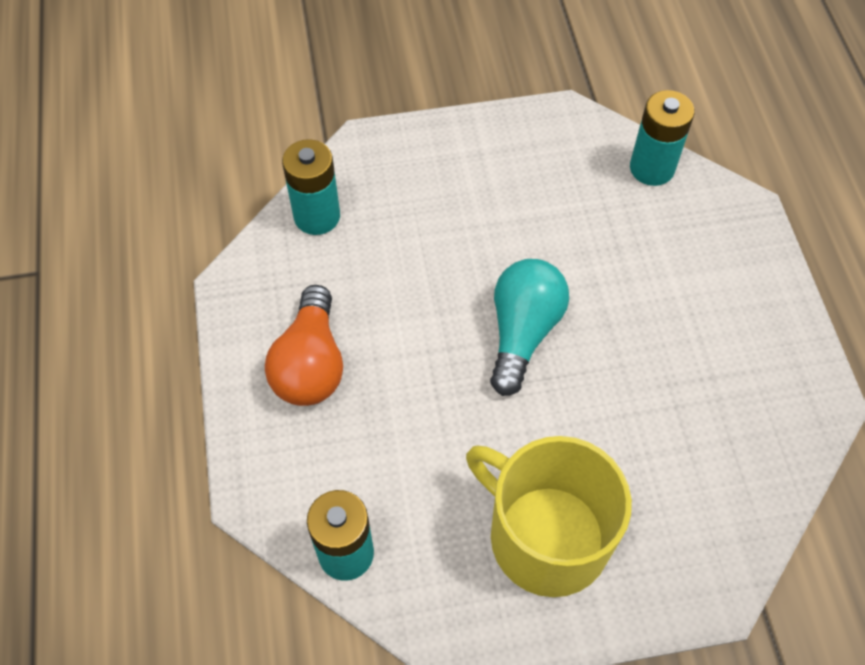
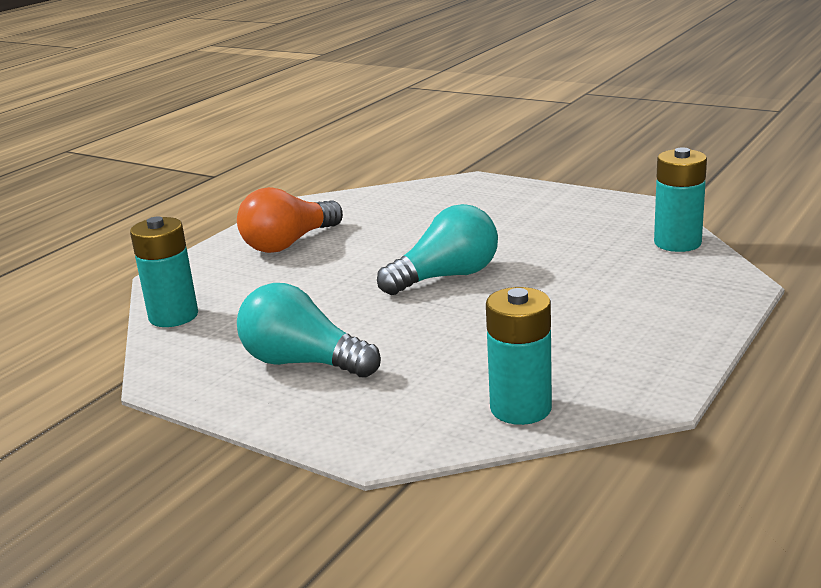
camera: 45 degrees right, 35 degrees down
turquoise battery [282,139,340,235] -> turquoise battery moved to [486,287,552,425]
yellow mug [466,436,632,597] -> turquoise light bulb [237,283,381,377]

